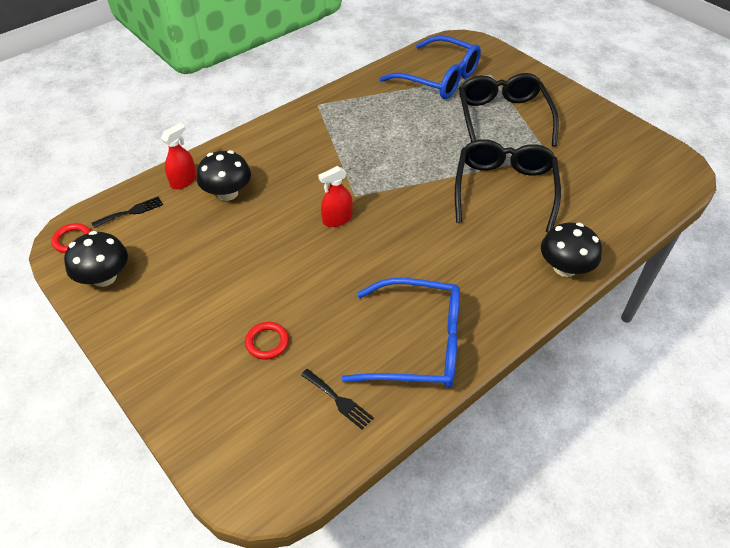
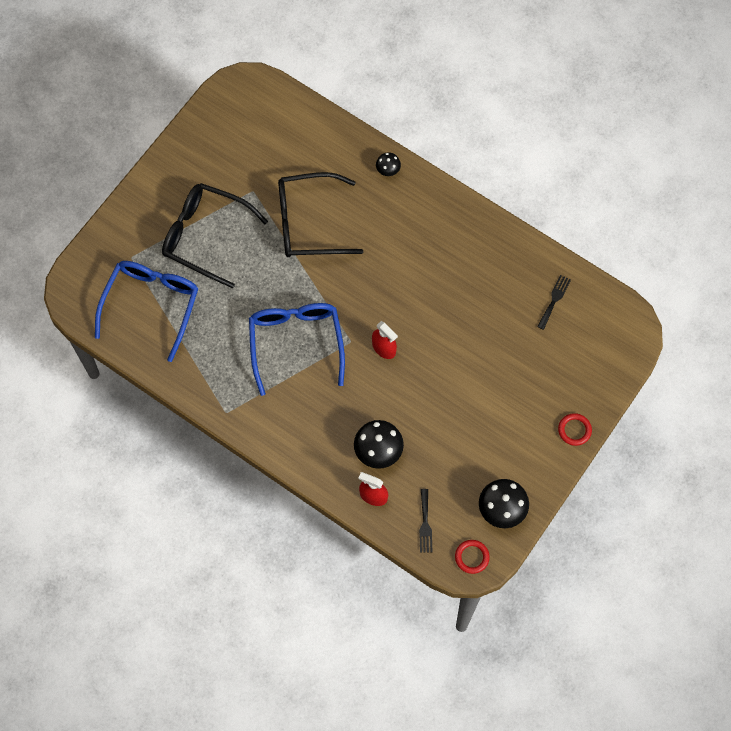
camera: 105 degrees left, 20 degrees up
black fork [92,196,163,228] -> black fork turned 135 degrees counterclockwise [419,489,432,553]
red ring [245,322,289,360] -> red ring moved to [558,413,592,446]
blue glasses [342,278,460,388] -> blue glasses moved to [249,303,345,396]
black glasses [459,73,559,147] -> black glasses turned 45 degrees clockwise [162,183,268,288]
black mushroom [541,222,602,277] -> black mushroom [376,152,401,176], size x0.54

